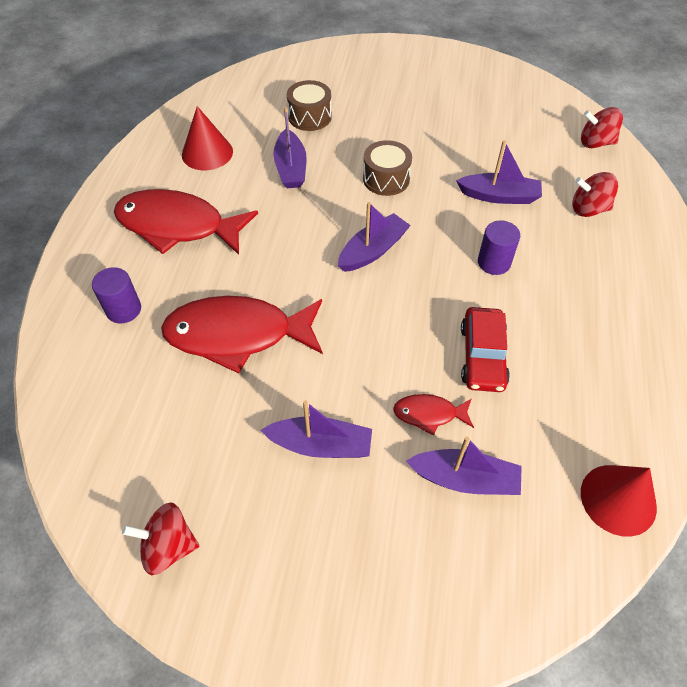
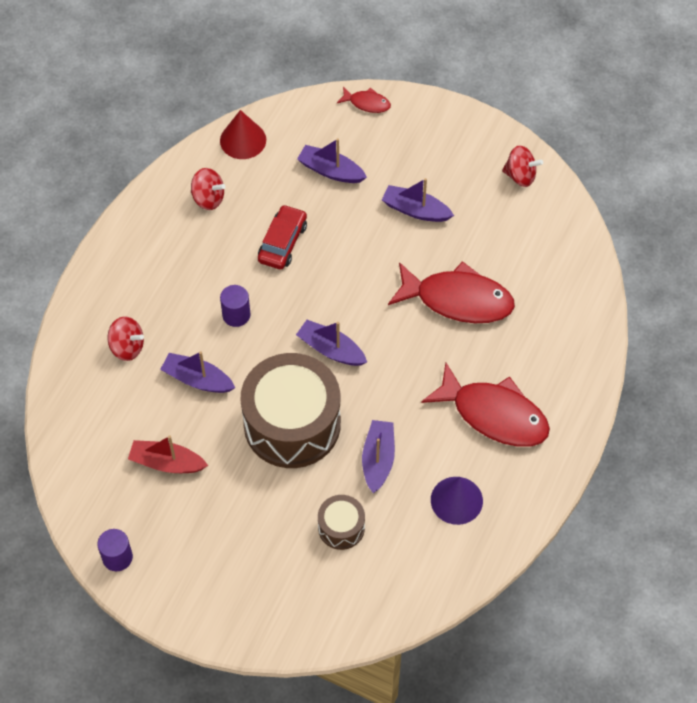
camera: 165 degrees left, 5 degrees up
purple cylinder [92,267,141,323] -> purple cylinder moved to [97,529,133,571]
red cone [182,106,233,170] -> purple cone [431,477,483,525]
purple boat [338,202,411,272] -> purple boat turned 60 degrees clockwise [296,320,367,366]
brown drum [363,140,412,196] -> brown drum [240,353,341,468], size x2.14
red fish [393,394,474,436] -> red fish moved to [337,86,391,113]
red spinning top [581,107,623,148] -> red spinning top moved to [191,168,225,210]
none -> red boat [128,436,208,473]

